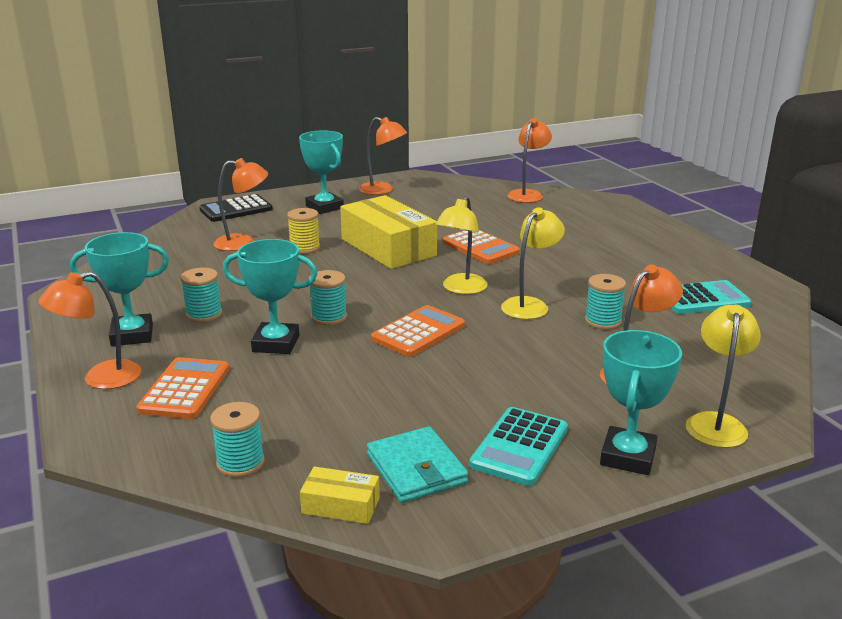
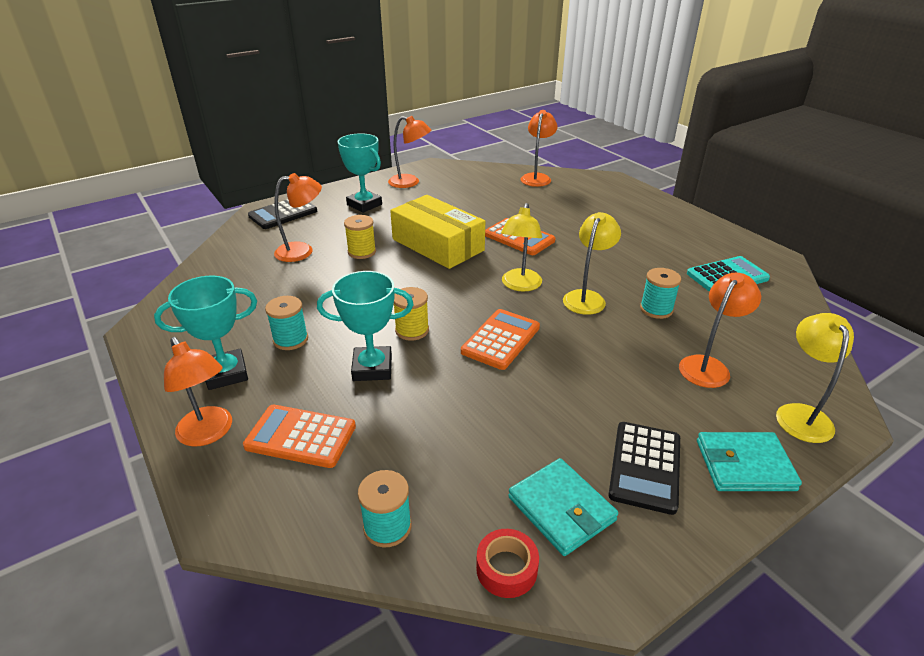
camera: 10 degrees left, 10 degrees up
orange lamp [38,271,142,389] -> orange lamp turned 90 degrees counterclockwise [164,337,232,447]
orange calculator [136,357,229,419] -> orange calculator turned 75 degrees counterclockwise [243,405,356,468]
yellow box [300,466,380,524] -> red tape [476,529,539,598]
turquoise spool [309,270,347,325] -> yellow spool [394,287,429,341]
turquoise calculator [469,407,568,486] -> black calculator [608,422,680,515]
turquoise trophy [600,330,682,475] -> turquoise wallet [697,432,802,491]

